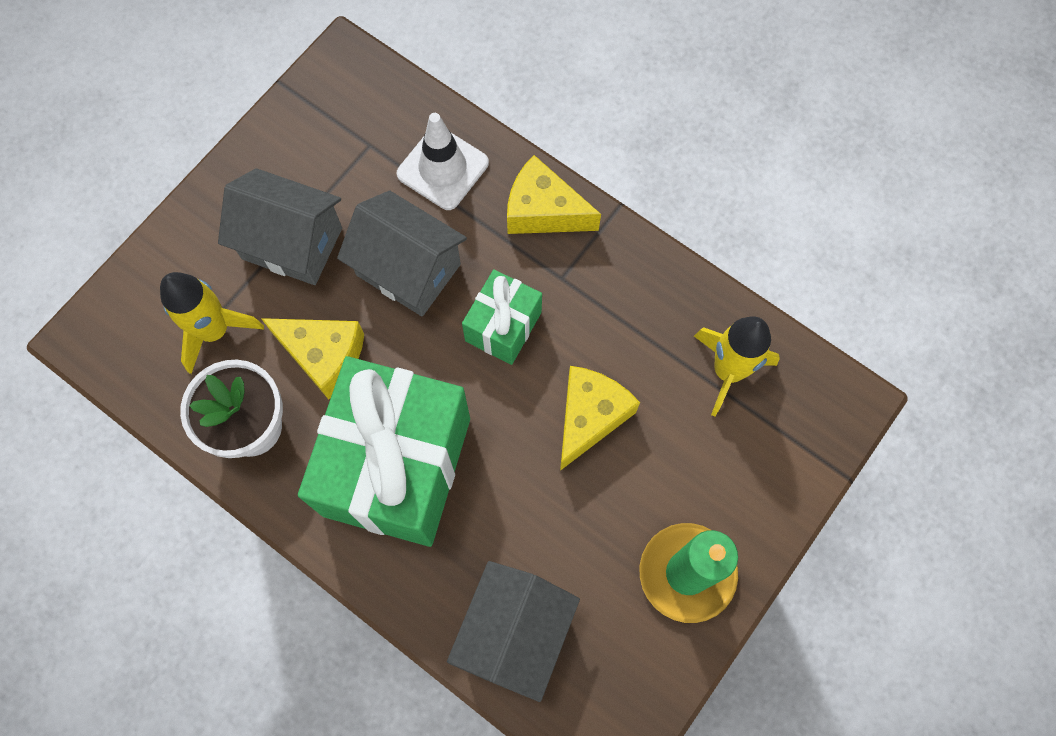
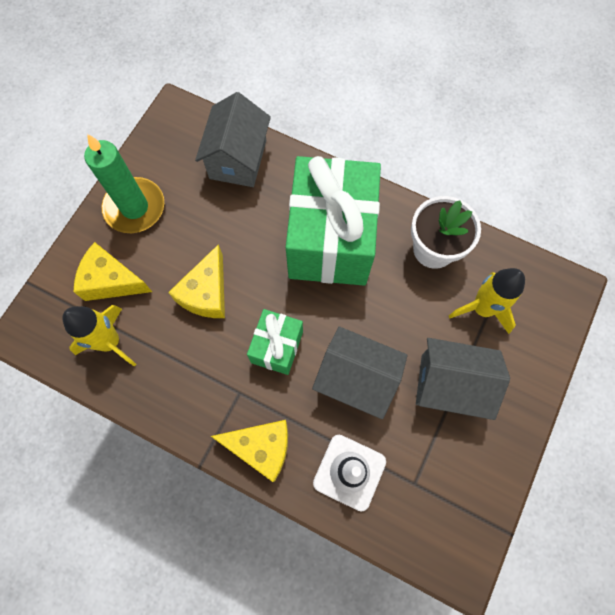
camera: 170 degrees right, 0 degrees up
yellow cheese [261,318,364,400] -> yellow cheese moved to [74,242,152,301]

